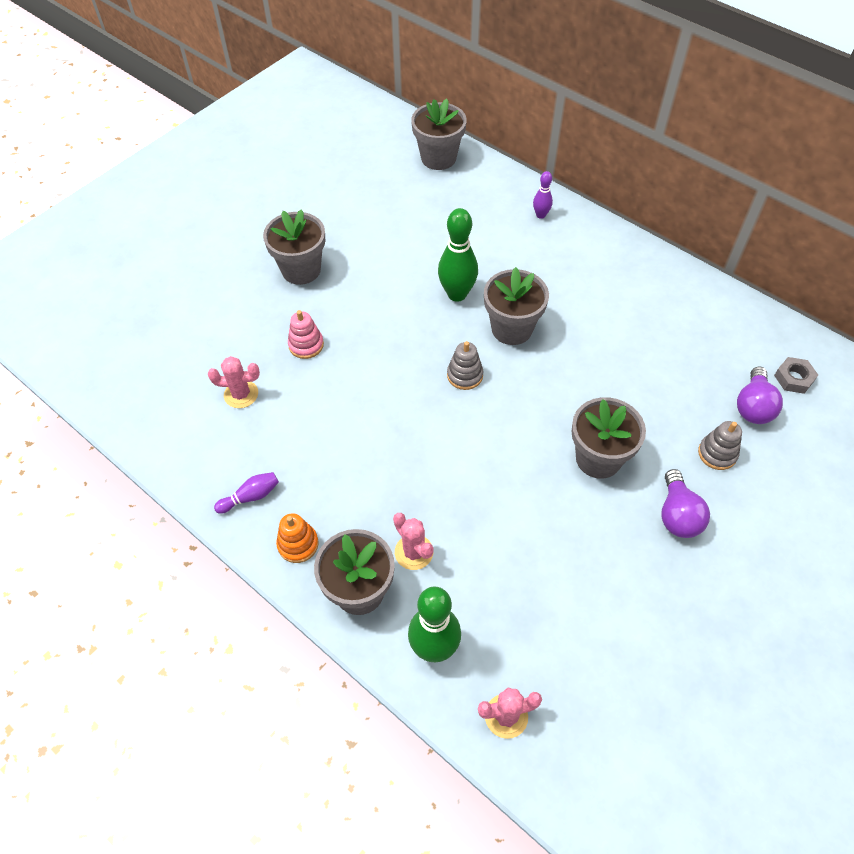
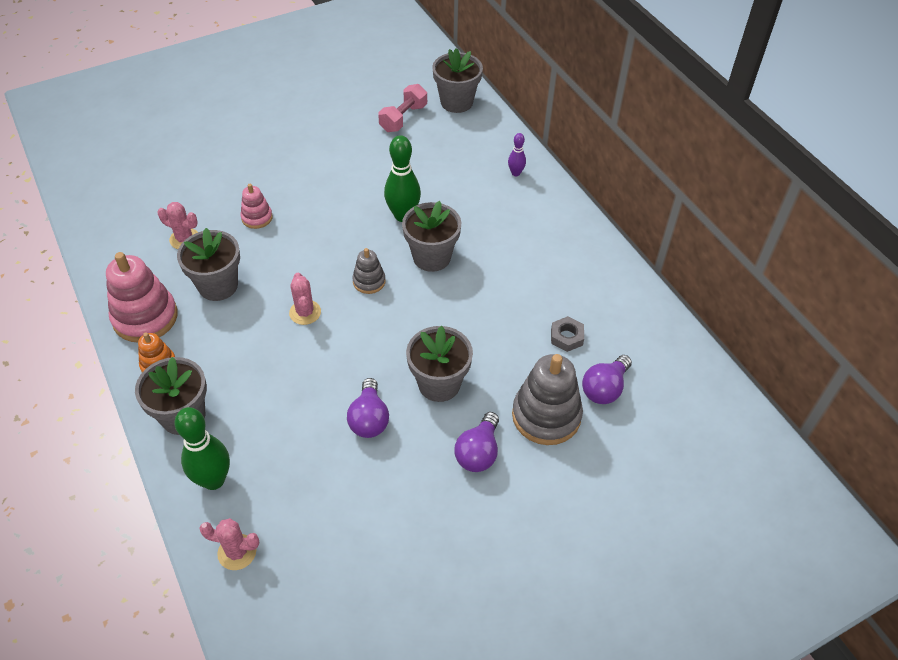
camera: 20 degrees right, 5 degrees down
purple bowling pin [214,472,279,514] -> pink stacking toy [106,252,178,342]
grey flower pot [263,209,325,285] -> grey flower pot moved to [177,228,240,301]
pink cactus [393,513,434,570] -> pink cactus moved to [289,273,321,325]
grey stacking toy [698,421,742,470] -> grey stacking toy [512,354,583,445], size x1.89
grey nut [774,357,818,394] -> grey nut moved to [551,316,584,352]
none -> purple light bulb [347,378,389,438]
none -> pink dumbbell [378,84,427,132]

